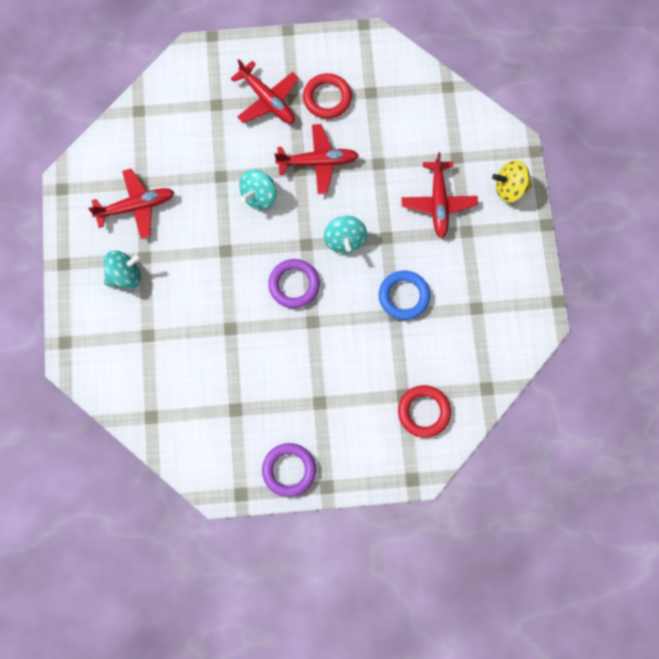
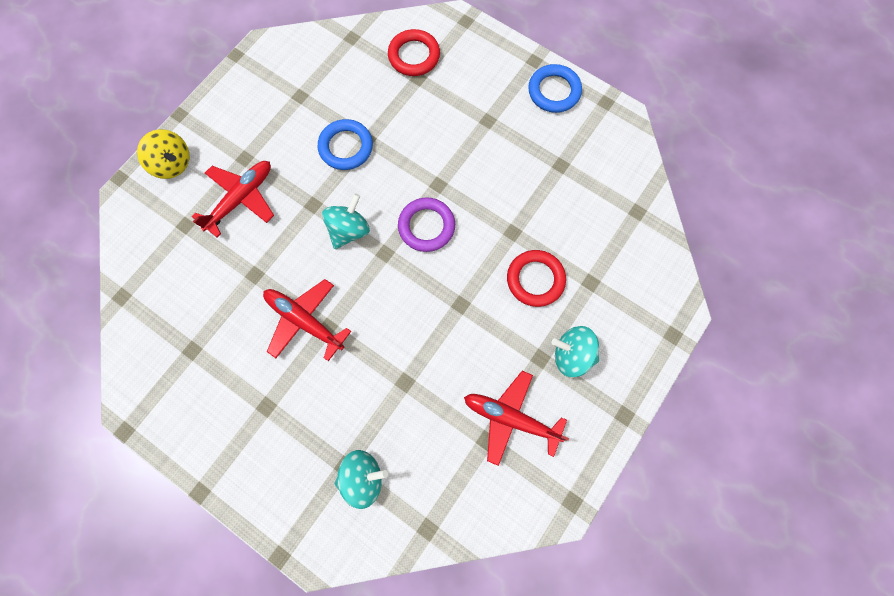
camera: 140 degrees left, 0 degrees up
red plane [230,59,299,124] -> none
turquoise spinning top [239,169,276,210] -> turquoise spinning top moved to [335,450,388,509]
purple ring [262,443,316,497] -> blue ring [528,64,582,113]
red ring [303,73,352,119] -> red ring moved to [507,250,566,307]

